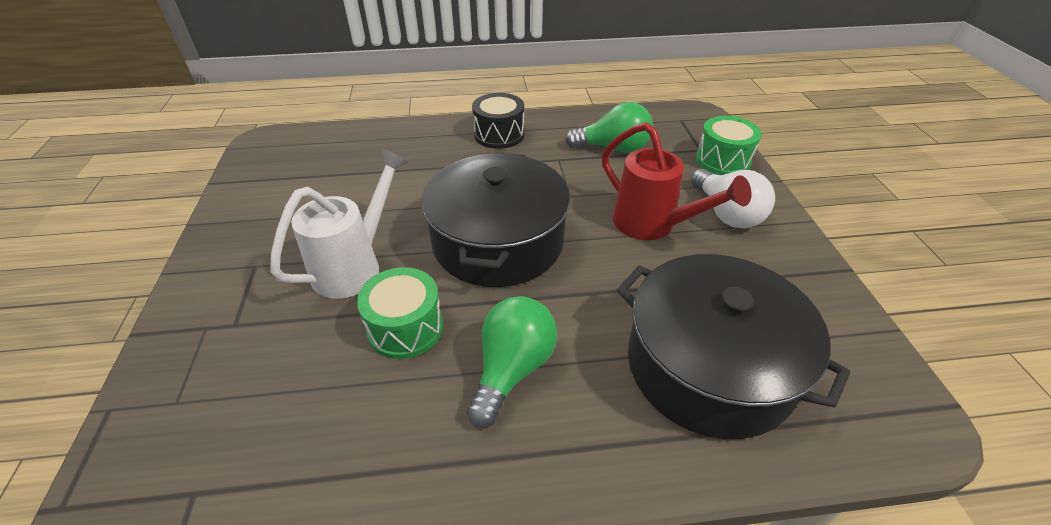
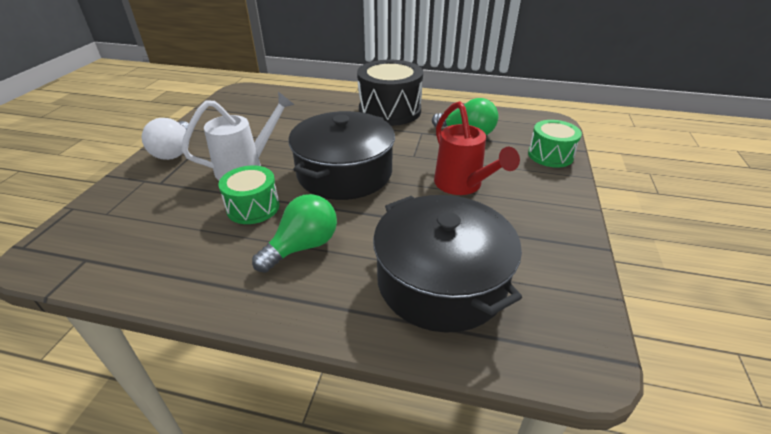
camera: 20 degrees right, 5 degrees down
black drum [472,93,524,149] -> black drum [357,60,423,126], size x1.68
white light bulb [691,169,775,228] -> white light bulb moved to [142,118,189,160]

